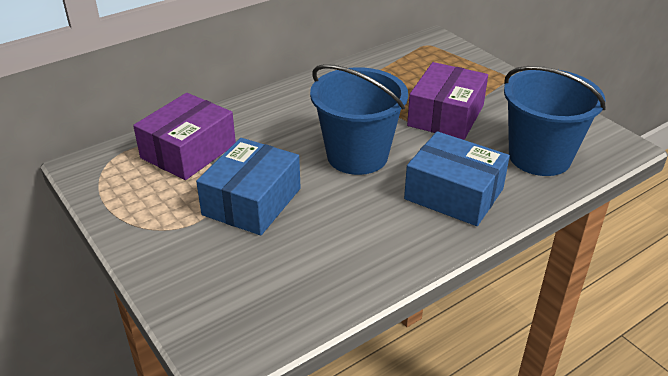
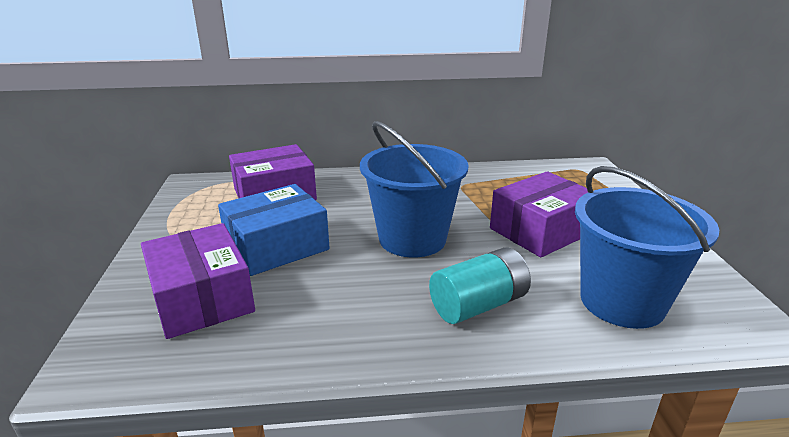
camera: 30 degrees right, 10 degrees down
blue box [404,131,510,226] -> turquoise battery [429,247,531,324]
none -> purple box [141,223,255,339]

